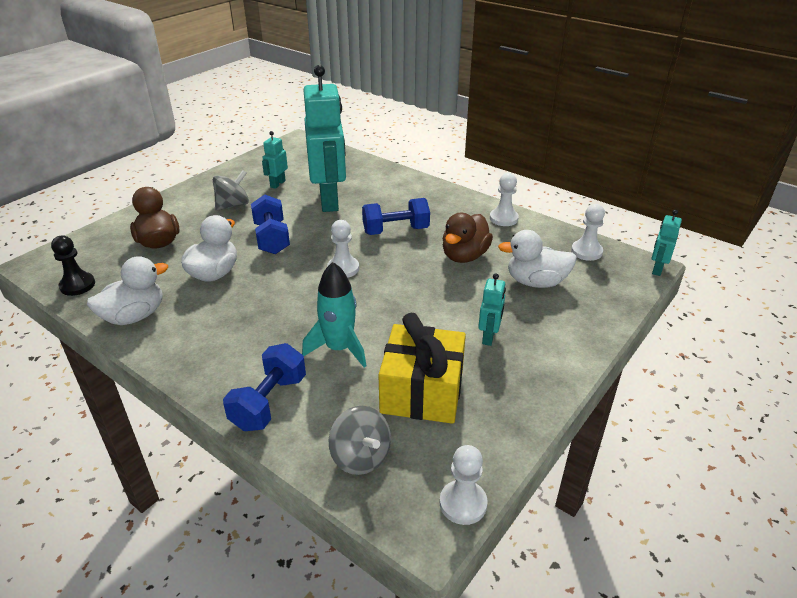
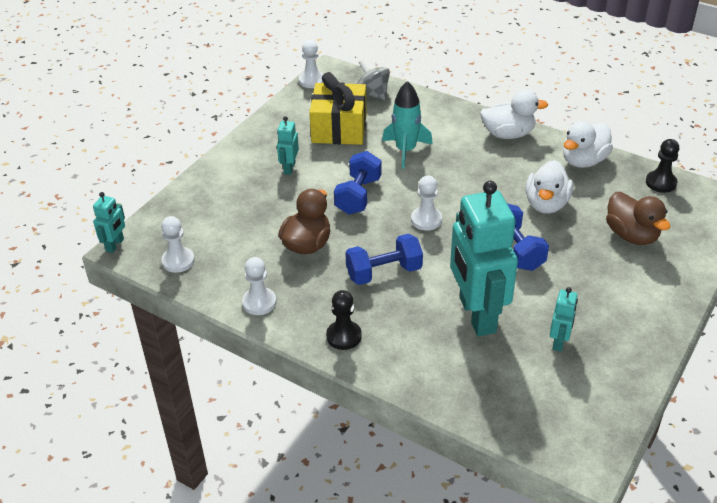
camera: 175 degrees right, 5 degrees up
grey spinning top [213,170,249,211] -> none
blue dumbbell [223,343,306,431] -> blue dumbbell moved to [334,151,381,215]
white duck [498,230,577,288] -> white duck moved to [480,89,548,139]
none -> black pawn [326,290,362,350]

